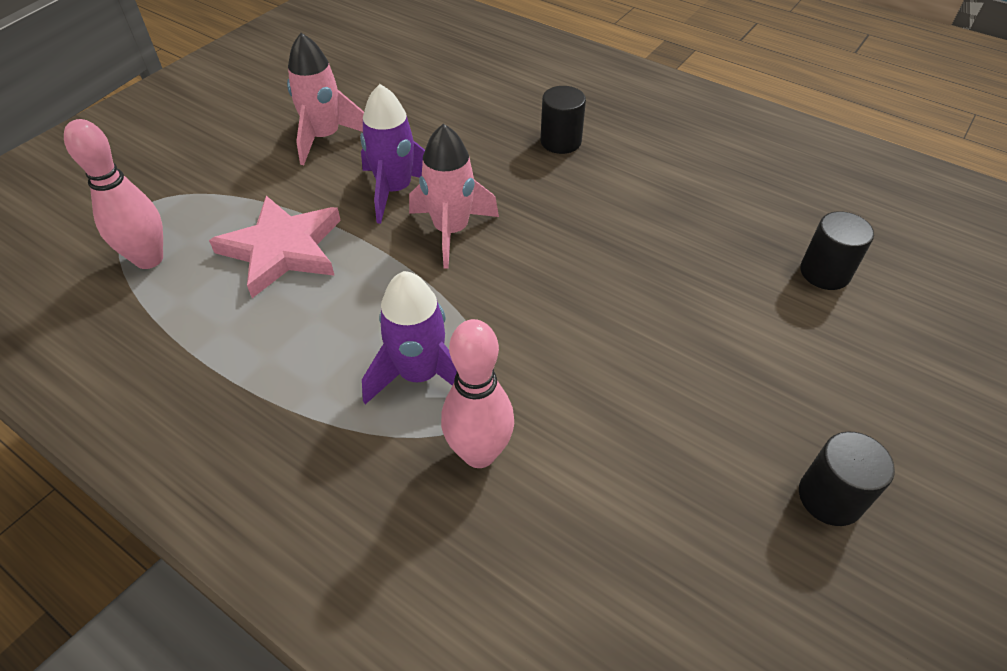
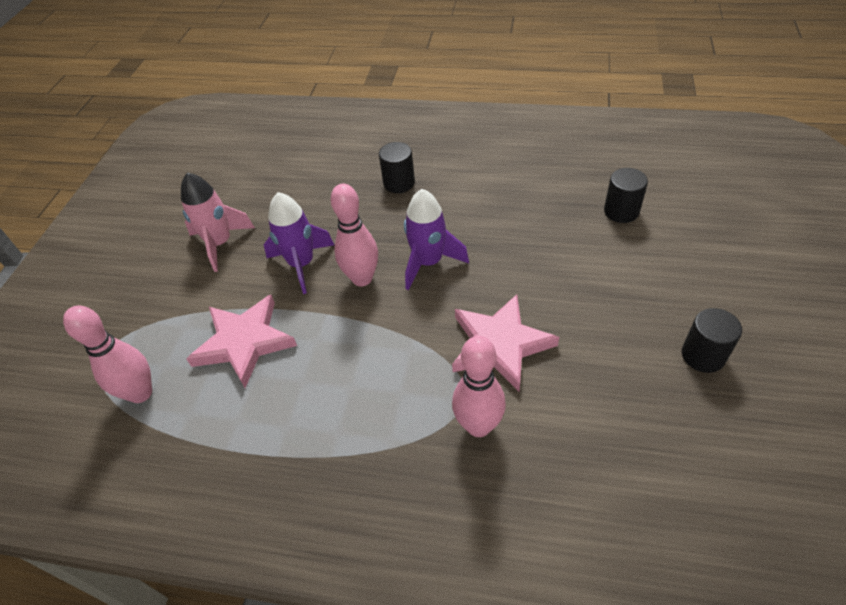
camera: 20 degrees left, 0 degrees up
purple rocket [362,271,457,404] -> purple rocket moved to [404,189,469,290]
pink rocket [409,124,499,269] -> pink bowling pin [330,184,378,287]
none -> pink star [452,294,559,392]

